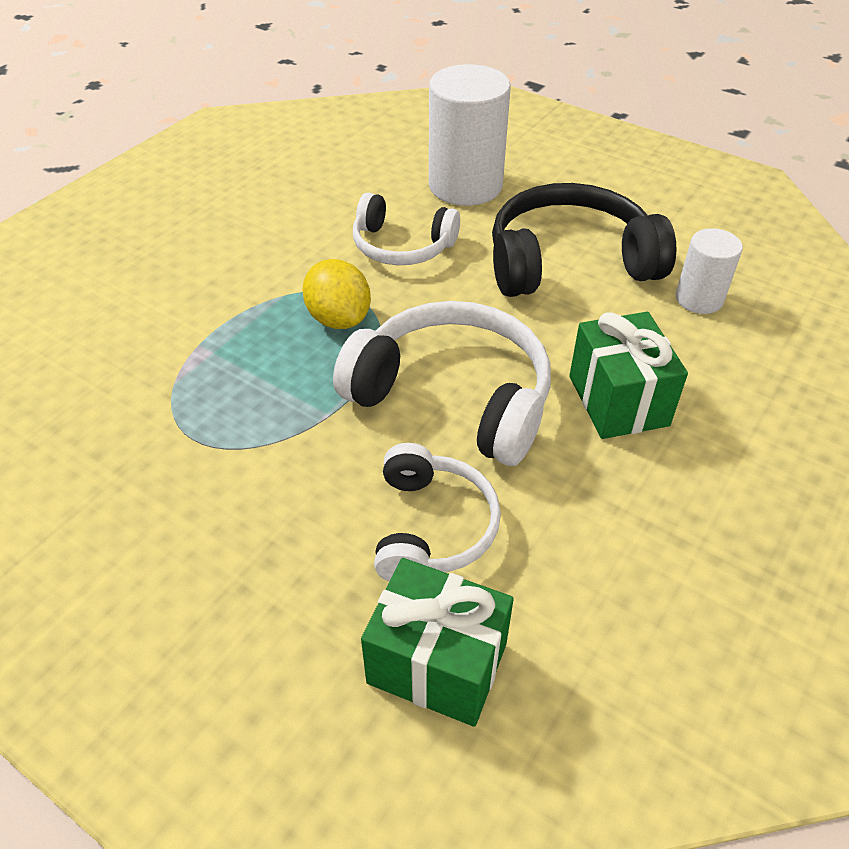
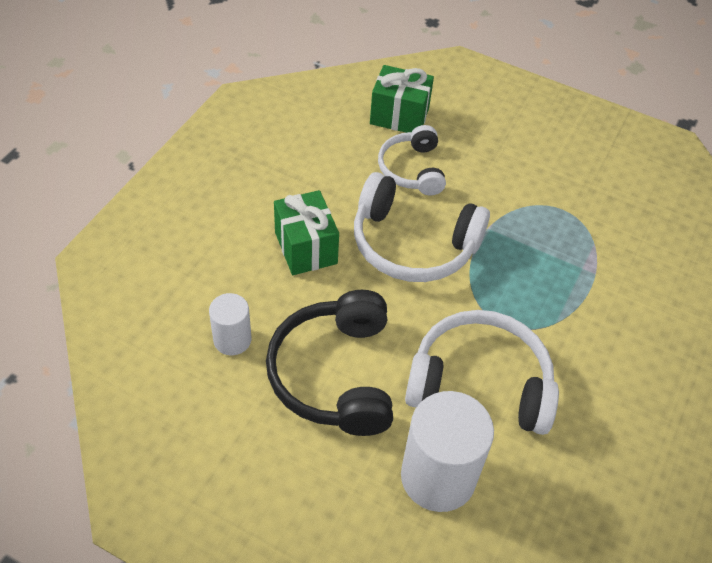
camera: 170 degrees right, 5 degrees up
yellow lemon [303,259,371,329] -> none
white headphones [353,193,460,265] -> white headphones [405,310,559,435], size x1.60
black headphones [492,183,677,297] -> black headphones turned 105 degrees clockwise [266,290,393,436]

